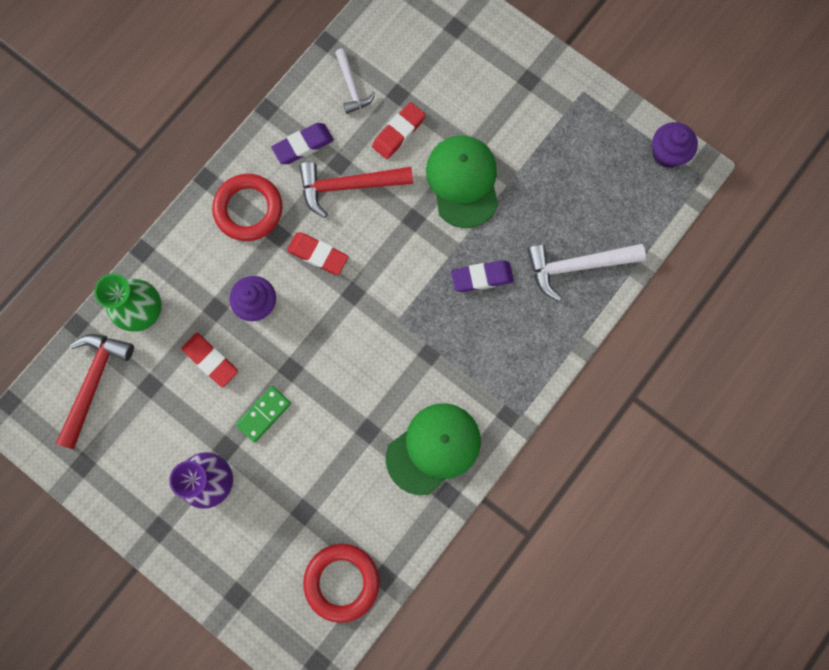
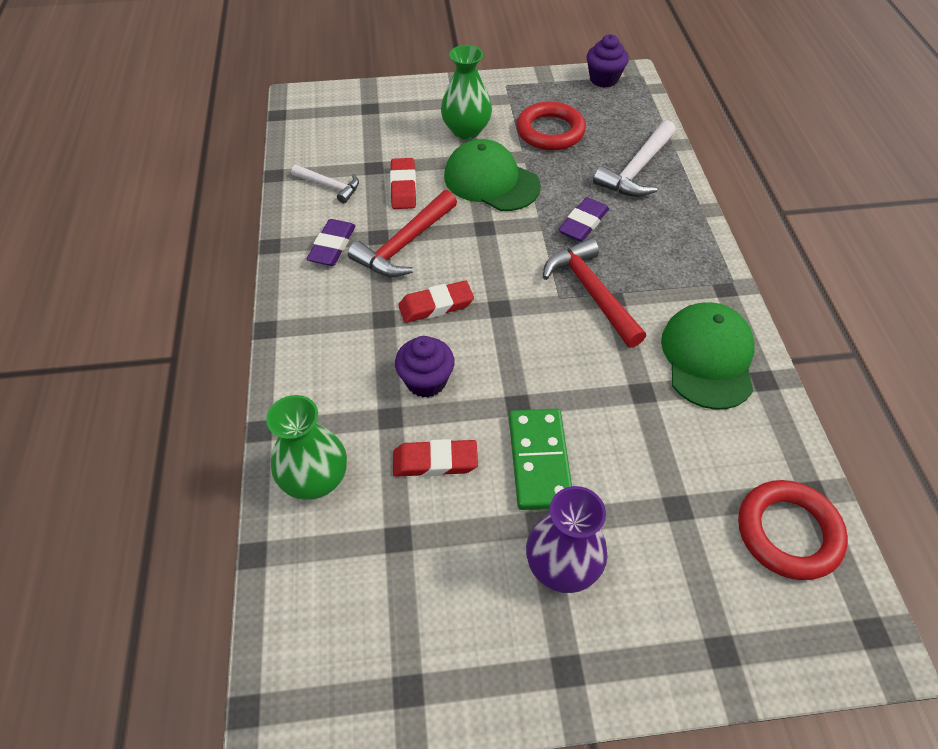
camera: 45 degrees left, 25 degrees down
red hammer [56,334,134,449] -> red hammer moved to [543,238,646,348]
red ring [212,174,283,241] -> red ring moved to [517,101,586,151]
green domino [236,386,291,442] -> green domino [509,409,572,510], size x1.50
none -> green vase [441,45,492,139]

